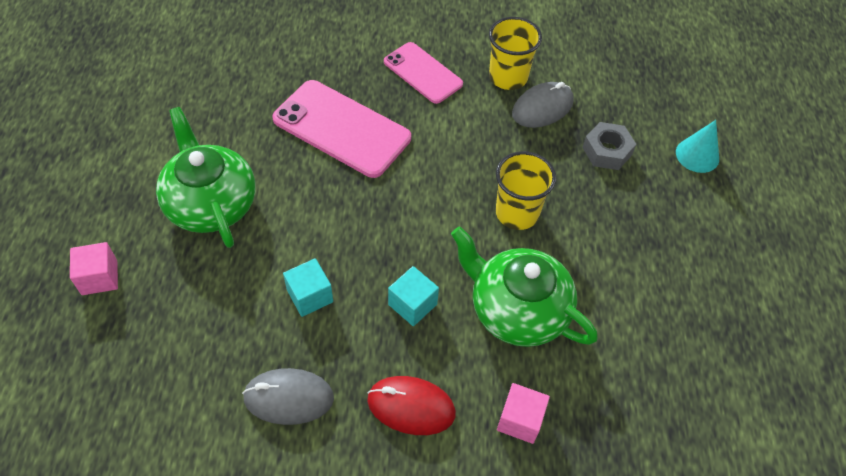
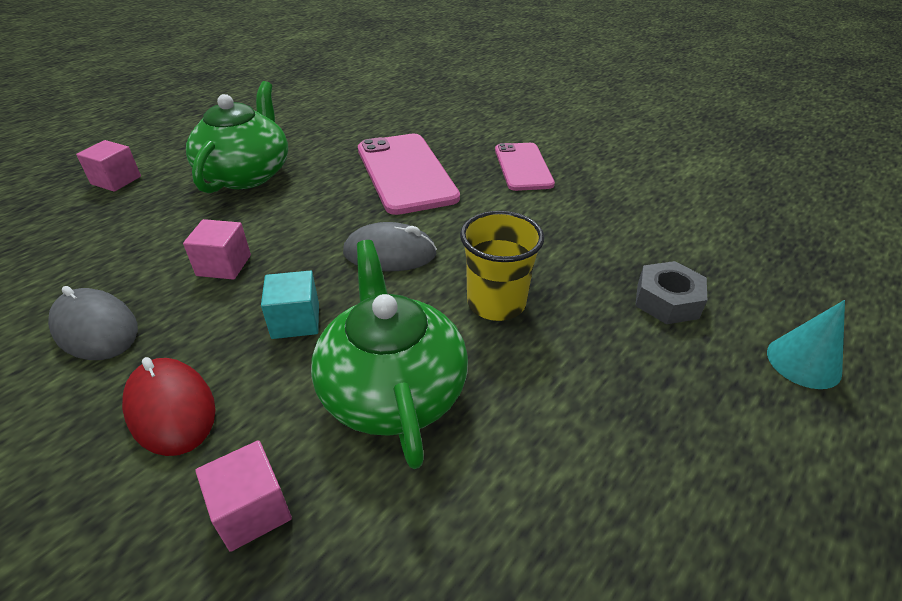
camera: 40 degrees right, 15 degrees down
turquoise cube [283,258,333,317] -> pink cube [183,219,251,280]
yellow cup [489,17,542,90] -> none
grey mouse [512,82,574,128] -> grey mouse moved to [343,222,437,271]

